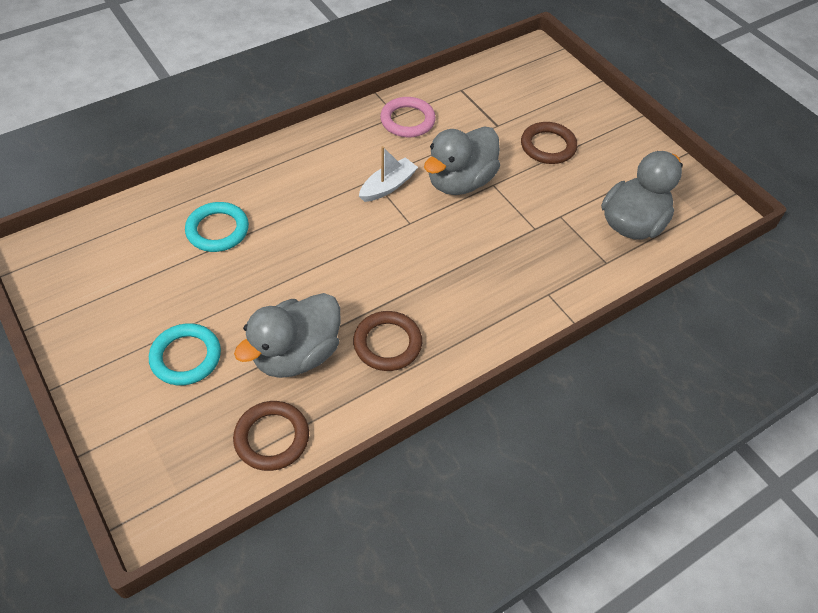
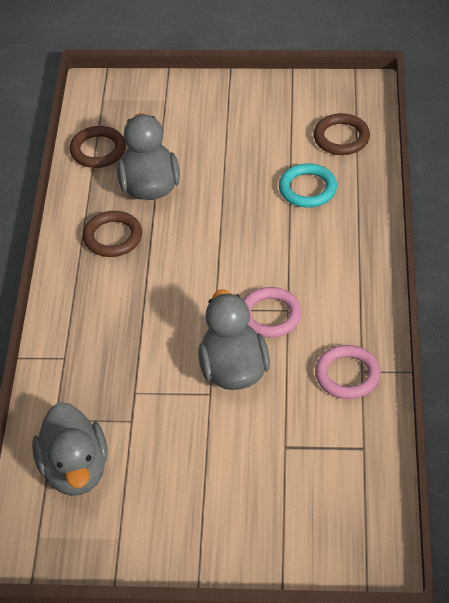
camera: 130 degrees right, 5 degrees down
turquoise ring [149,323,221,385] -> none
white boat [359,146,418,202] -> pink ring [243,287,302,338]
brown ring [521,122,577,164] -> brown ring moved to [313,113,370,155]

